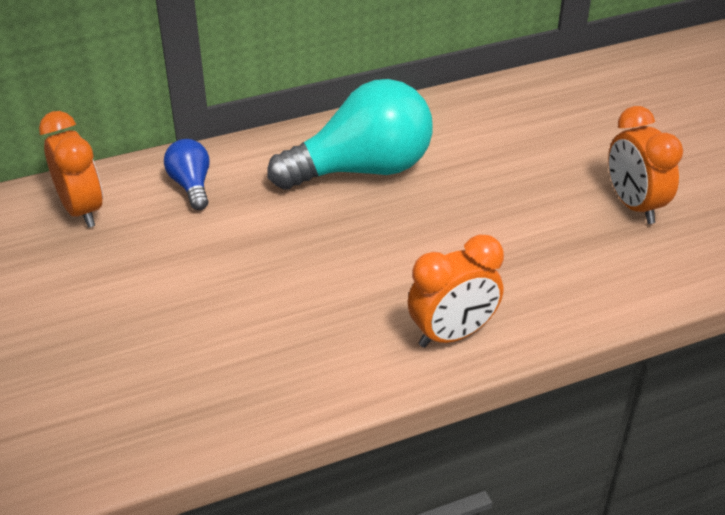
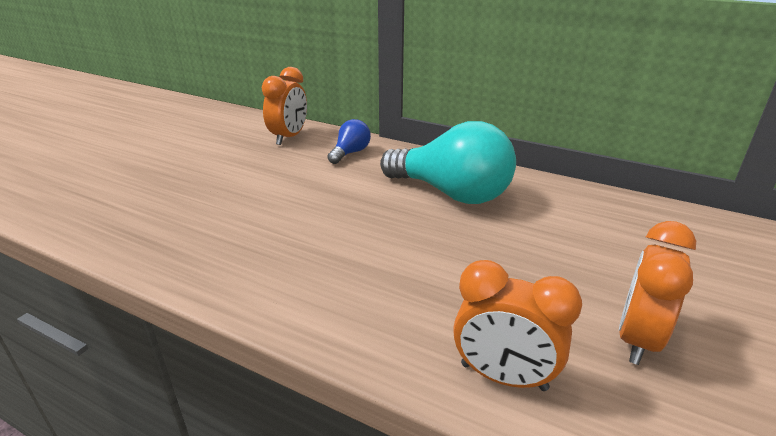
camera: 50 degrees right, 10 degrees down
orange clock [408,235,504,348] -> orange clock moved to [453,260,582,391]

